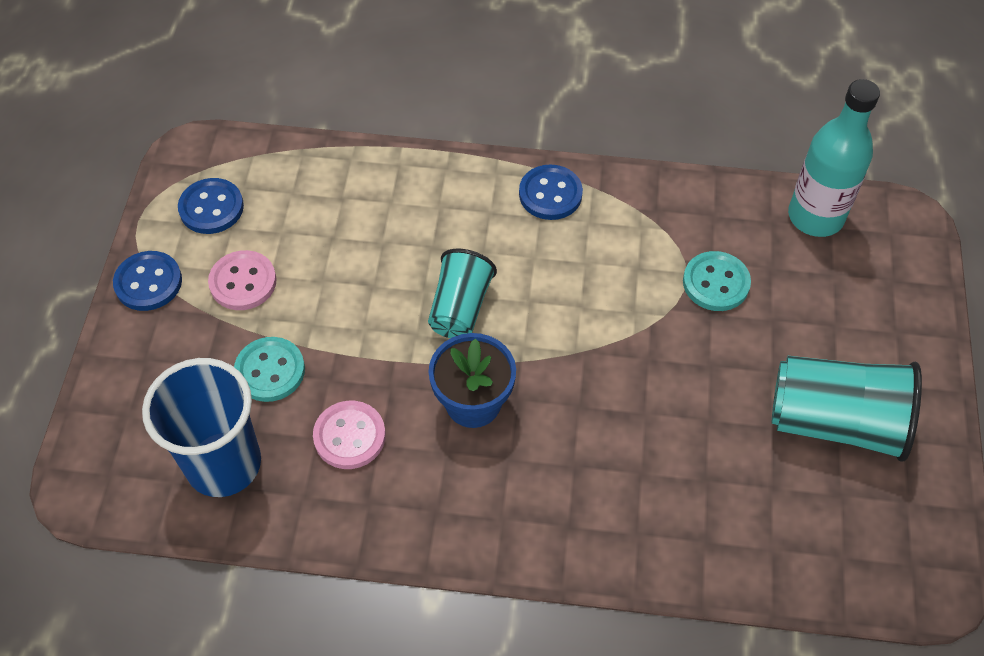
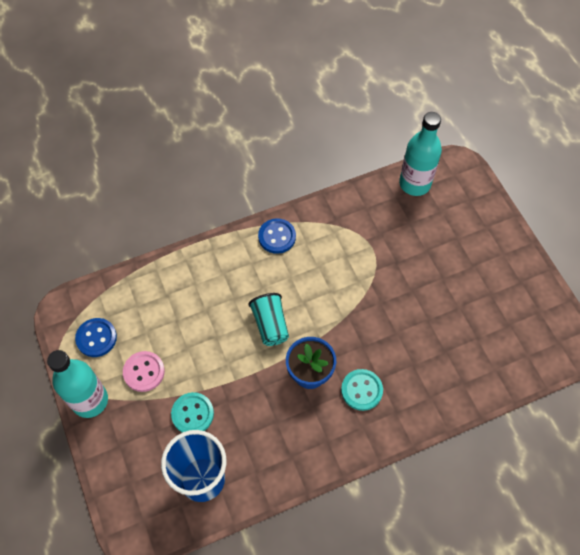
camera: 30 degrees left, 5 degrees up
blue button [113,251,182,311] -> turquoise bottle [47,350,108,418]
pink button [313,401,386,469] -> none
turquoise button [683,251,751,311] -> turquoise button moved to [341,369,383,411]
turquoise cup [772,356,922,462] -> none

